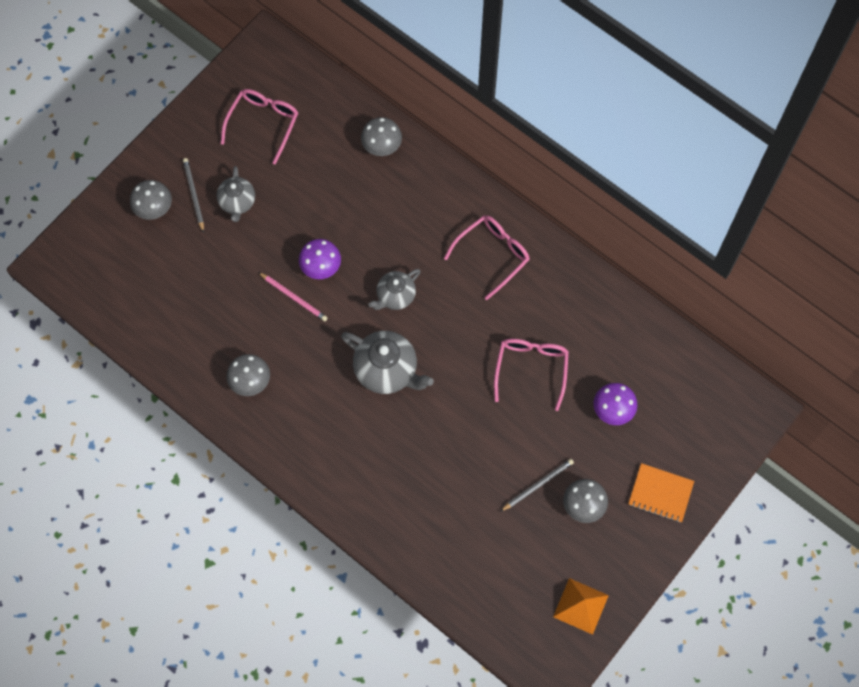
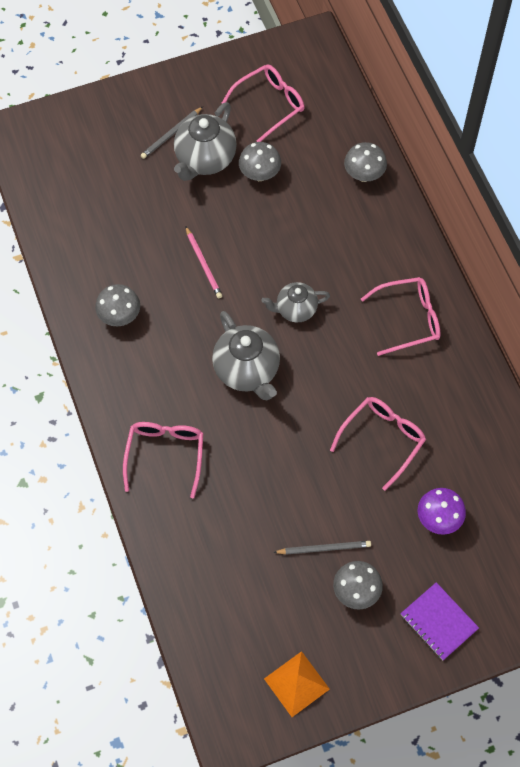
camera: 30 degrees right, 5 degrees down
grey mushroom [130,180,172,220] -> grey mushroom moved to [239,142,281,181]
grey pencil [183,158,204,233] -> grey pencil turned 150 degrees counterclockwise [141,107,203,159]
grey teapot [217,166,255,222] -> grey teapot [174,102,237,181], size x1.59
purple mushroom [299,239,341,279] -> none
orange notebook [628,463,694,523] -> purple notebook [401,582,479,660]
none -> pink glasses [123,422,204,498]

